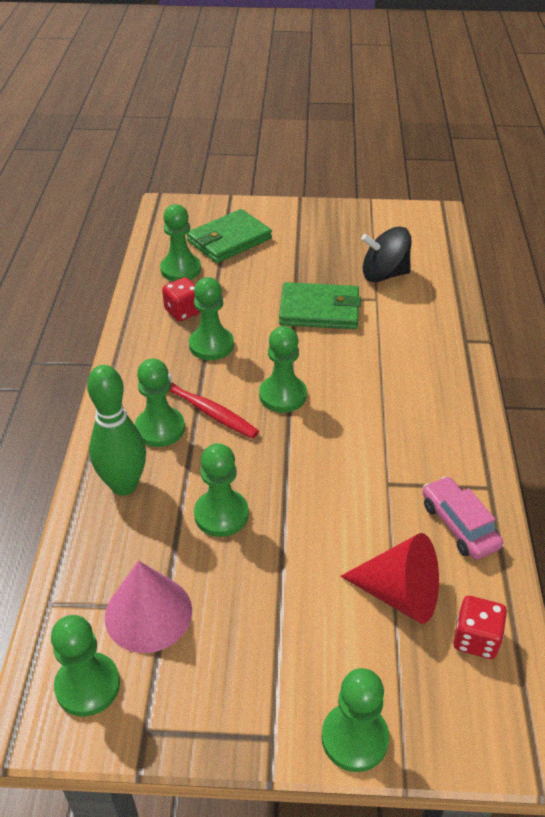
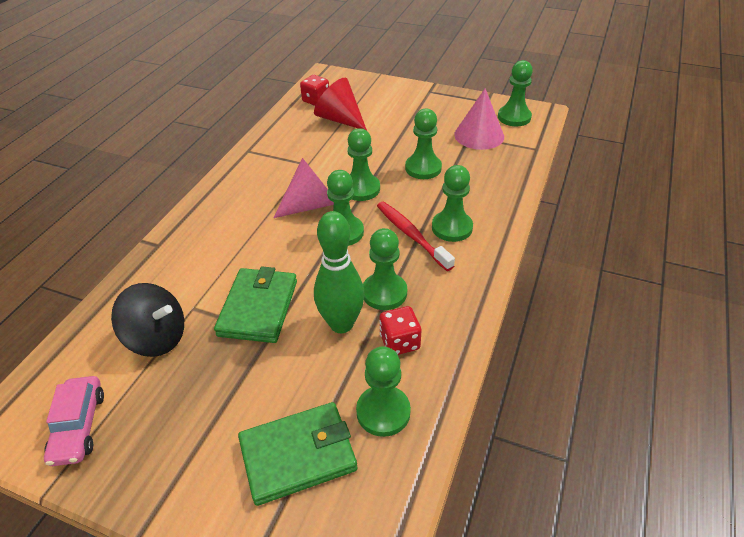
camera: 160 degrees left, 0 degrees up
green bowling pin [87,365,146,496] -> green bowling pin moved to [314,211,365,333]
green wallet [279,282,361,329] -> green wallet turned 75 degrees clockwise [214,266,297,343]
green pawn [322,668,389,772] -> green pawn moved to [347,128,380,201]
pink car [422,476,503,560] -> pink car moved to [44,376,104,466]
none -> pink cone [274,158,334,218]

